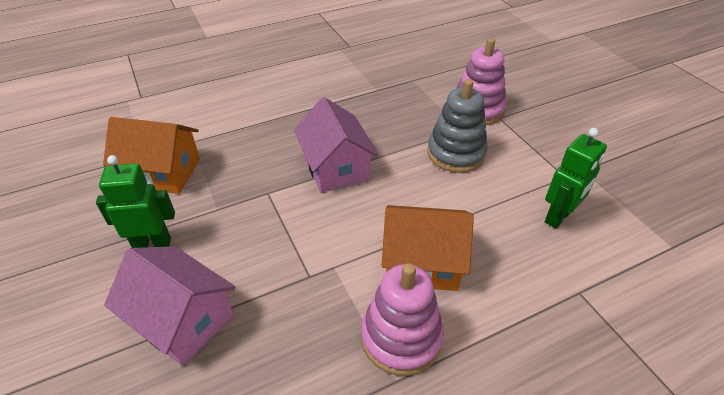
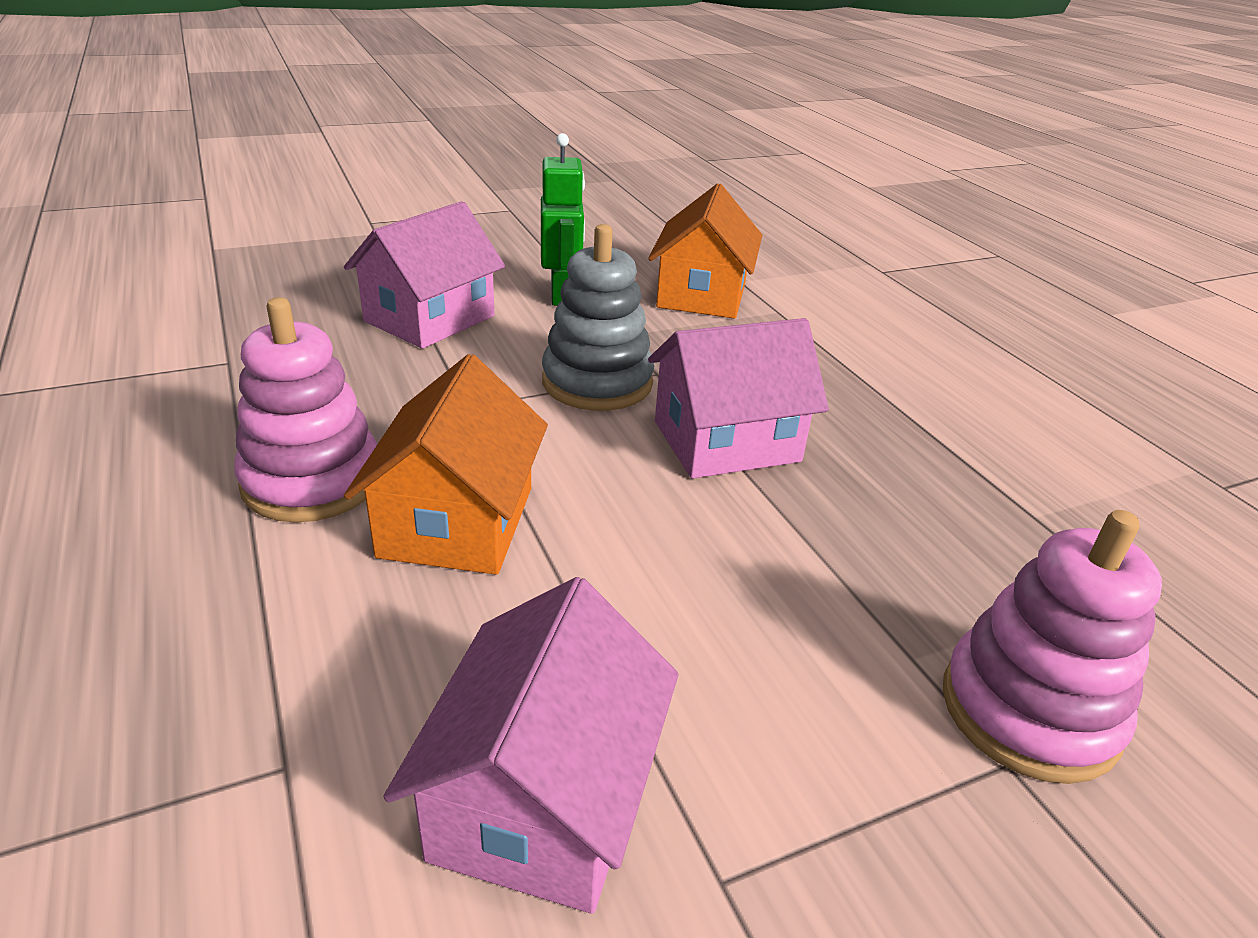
camera: 90 degrees right, 10 degrees down
grey stacking toy [427,79,488,173] -> grey stacking toy moved to [542,224,654,411]
green robot [545,128,607,229] -> pink house [383,577,678,913]

